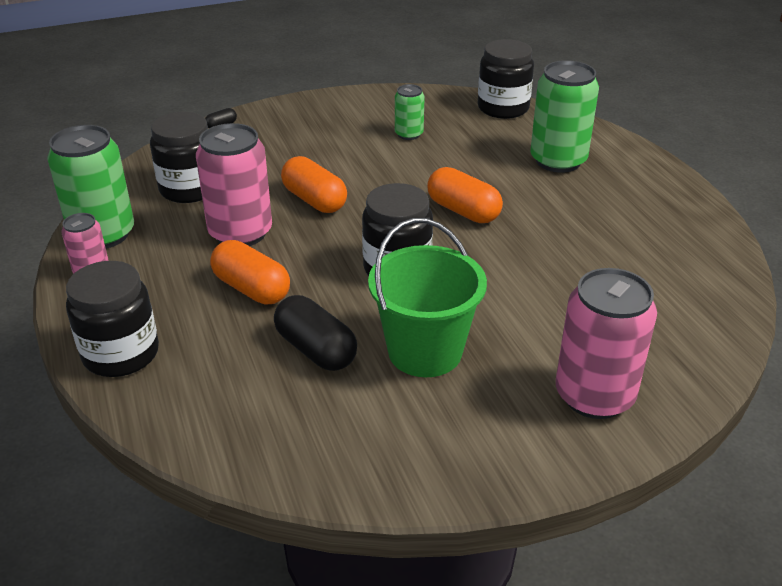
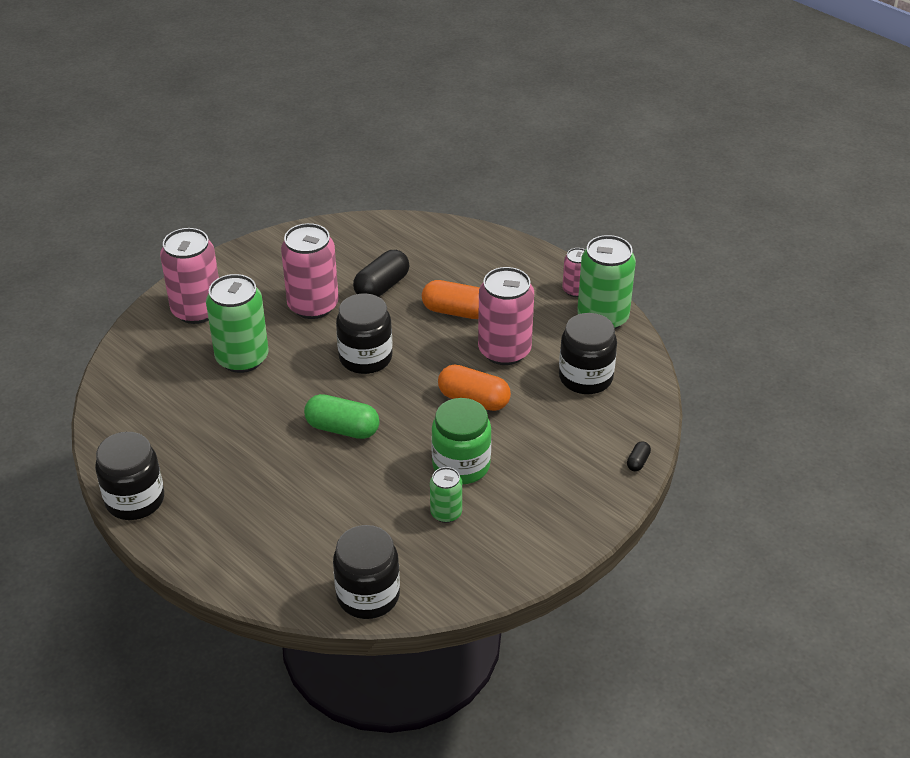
camera: 155 degrees right, 5 degrees up
black jar [66,261,159,377] -> black jar moved to [95,432,164,520]
black capsule [274,295,357,371] -> black capsule turned 75 degrees counterclockwise [353,250,409,297]
green bucket [368,218,487,377] -> pink can [281,223,339,319]
orange capsule [427,167,503,223] -> green capsule [304,394,379,439]
green can [530,60,599,173] -> green can moved to [206,274,269,373]
none -> green jar [431,398,492,484]

